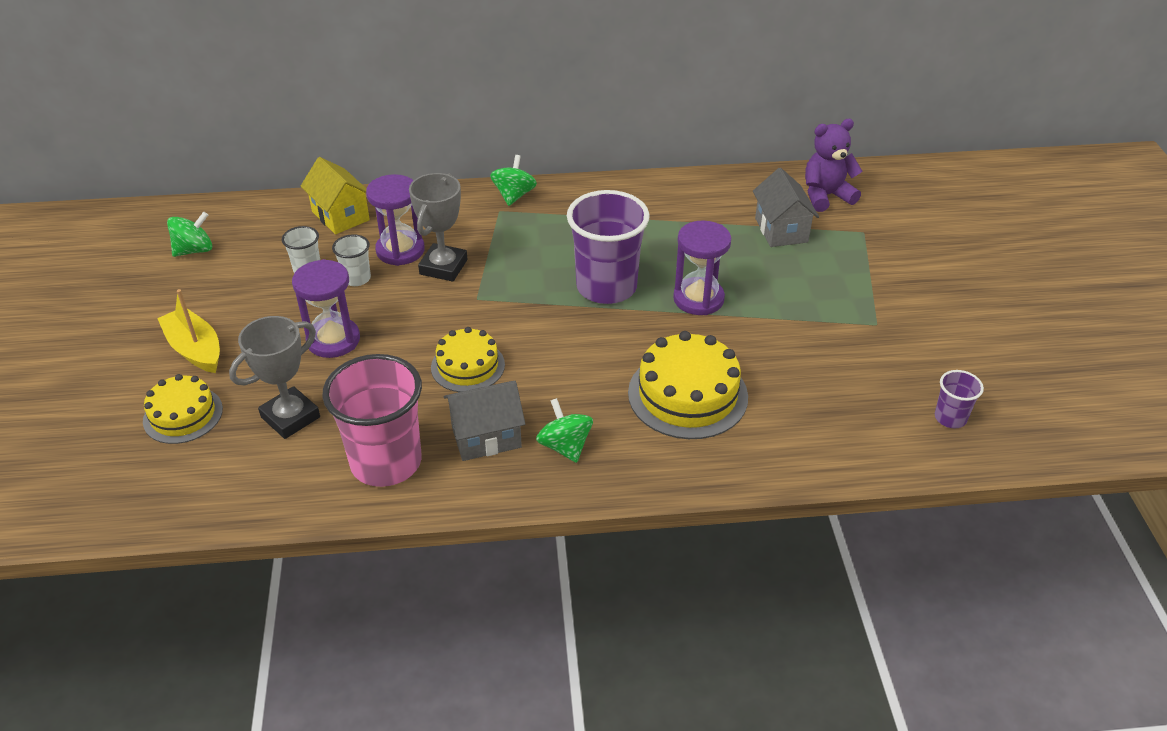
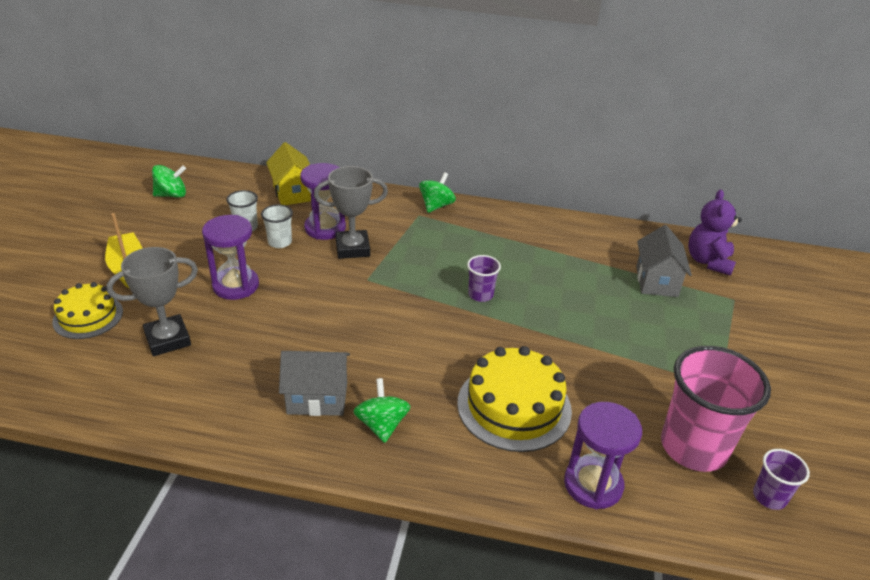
camera: 15 degrees right, 5 degrees down
pink cup [322,354,422,487] -> pink cup moved to [661,346,771,472]
grey trophy [409,173,467,282] -> grey trophy turned 45 degrees clockwise [314,166,388,259]
yellow cake [431,327,505,392] -> none
purple cup [567,190,650,304] -> purple cup [467,255,501,302], size x0.47
purple hourglass [673,220,731,315] -> purple hourglass moved to [564,402,642,509]
purple teddy bear [805,119,863,212] -> purple teddy bear turned 75 degrees counterclockwise [688,190,742,276]

